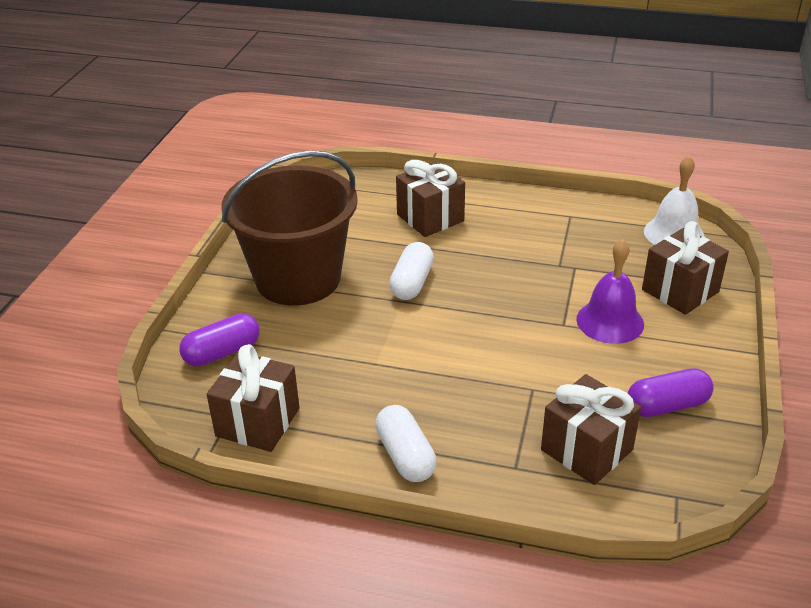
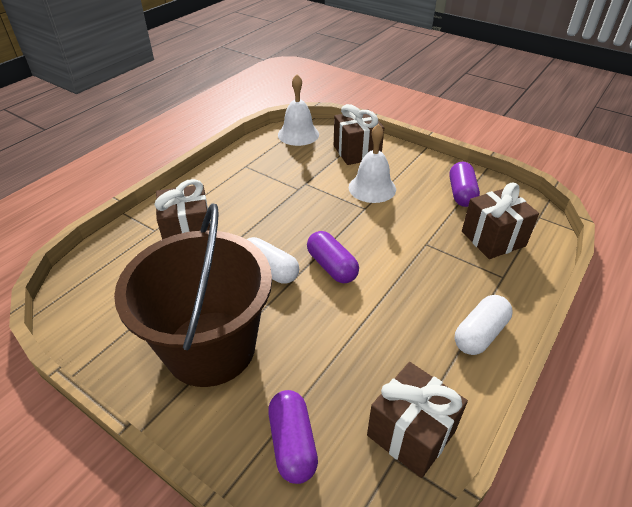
camera: 70 degrees left, 5 degrees up
white capsule [375,405,437,482] -> white capsule turned 45 degrees counterclockwise [455,295,512,355]
purple bell [576,239,644,344] -> white bell [349,124,396,203]
none -> purple capsule [307,231,359,283]

